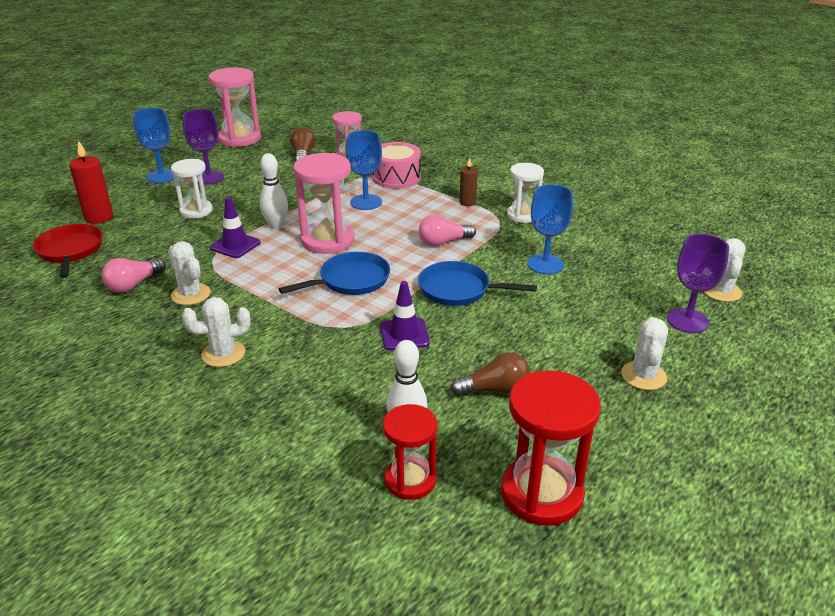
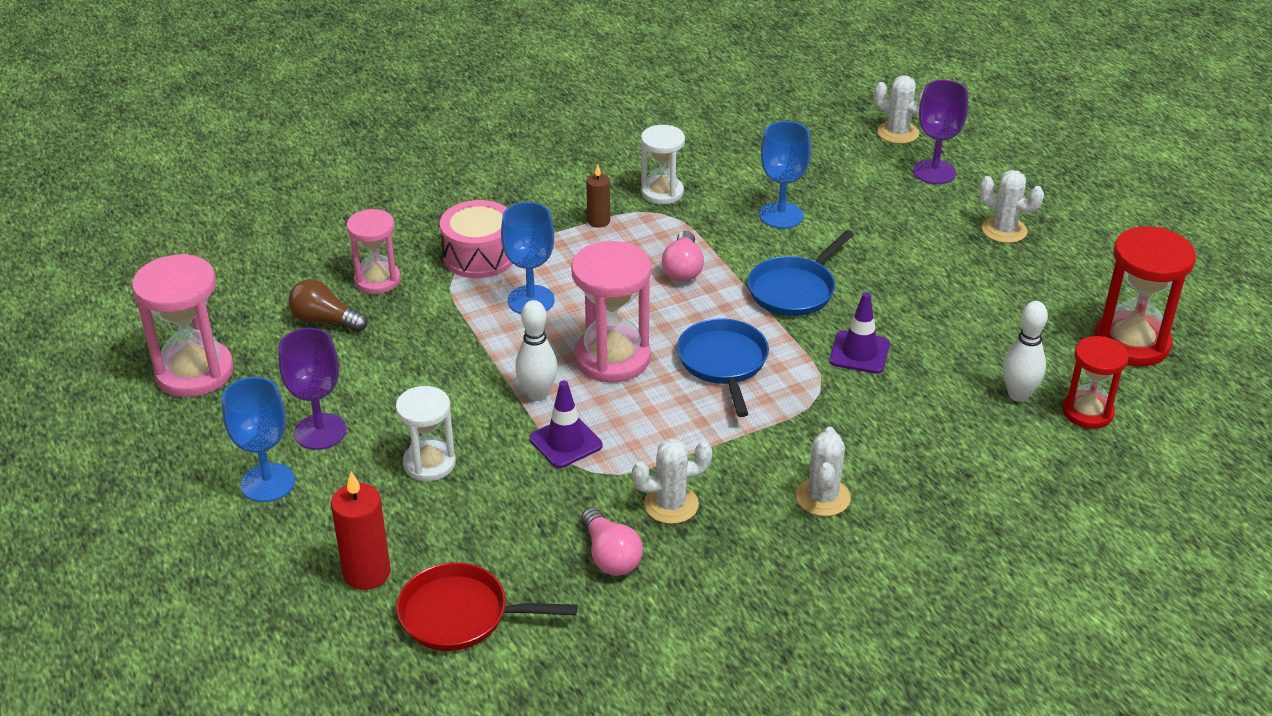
camera: 65 degrees left, 5 degrees up
brown light bulb [451,352,530,396] -> none

